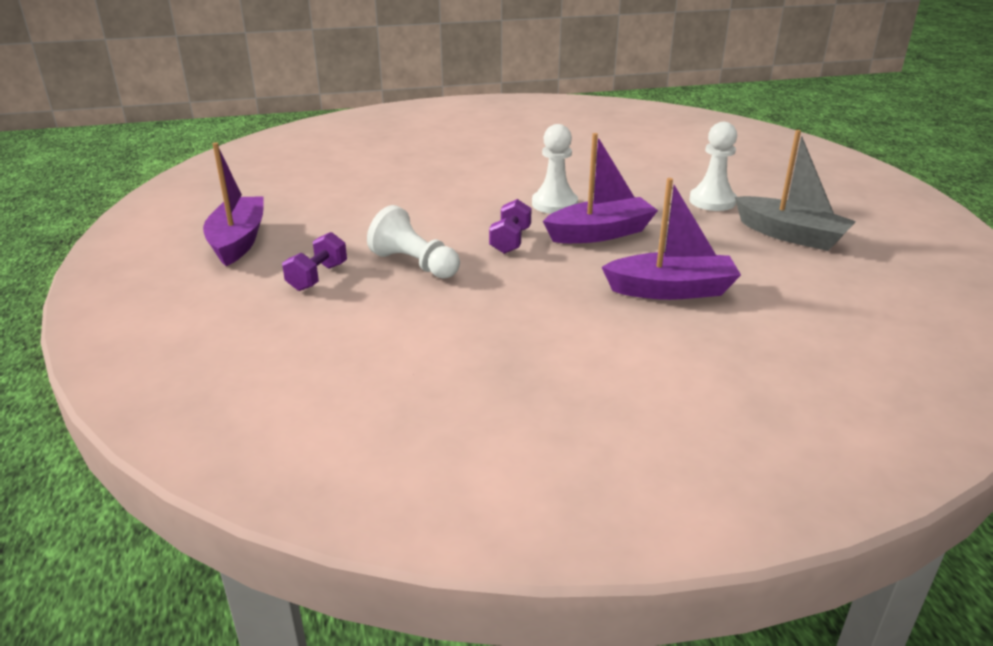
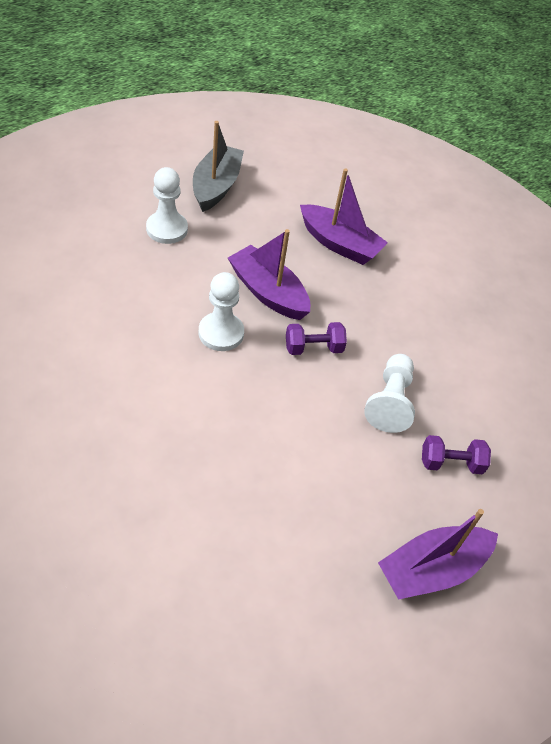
camera: 120 degrees left, 20 degrees up
purple boat [602,178,741,300] -> purple boat turned 150 degrees clockwise [300,168,388,265]

